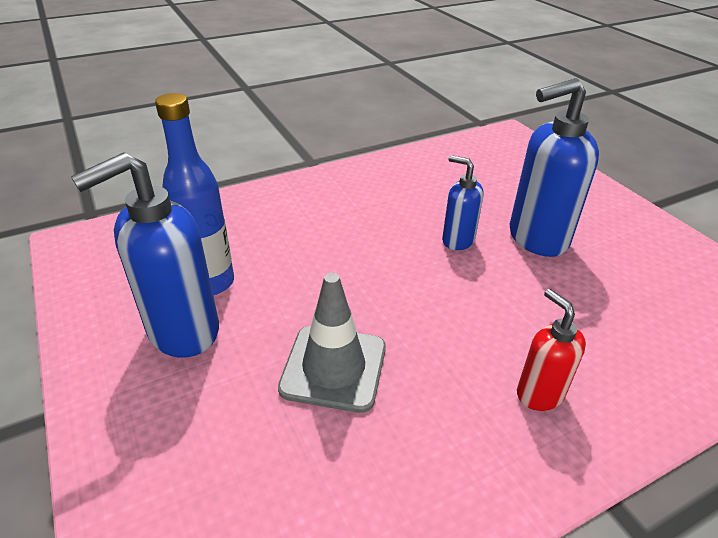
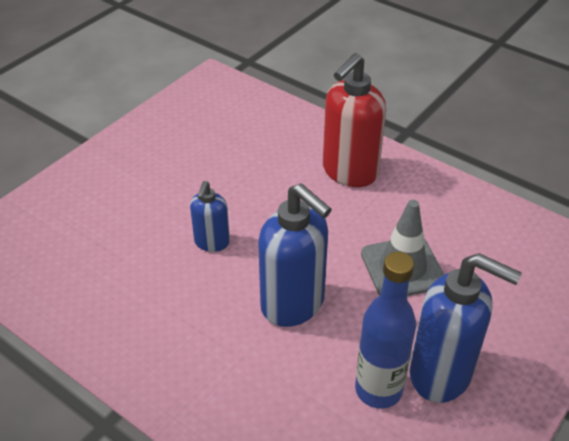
camera: 115 degrees left, 5 degrees up
blue soap dispenser [509,78,599,257] -> blue soap dispenser moved to [258,183,332,327]
red soap dispenser [517,289,586,411] -> red soap dispenser [323,53,386,187], size x1.80

